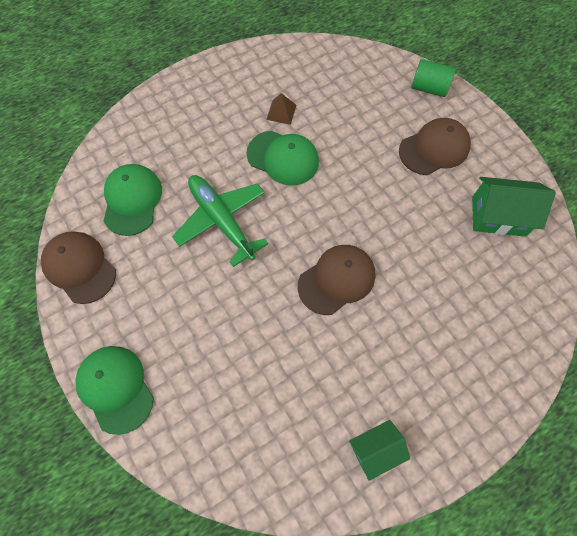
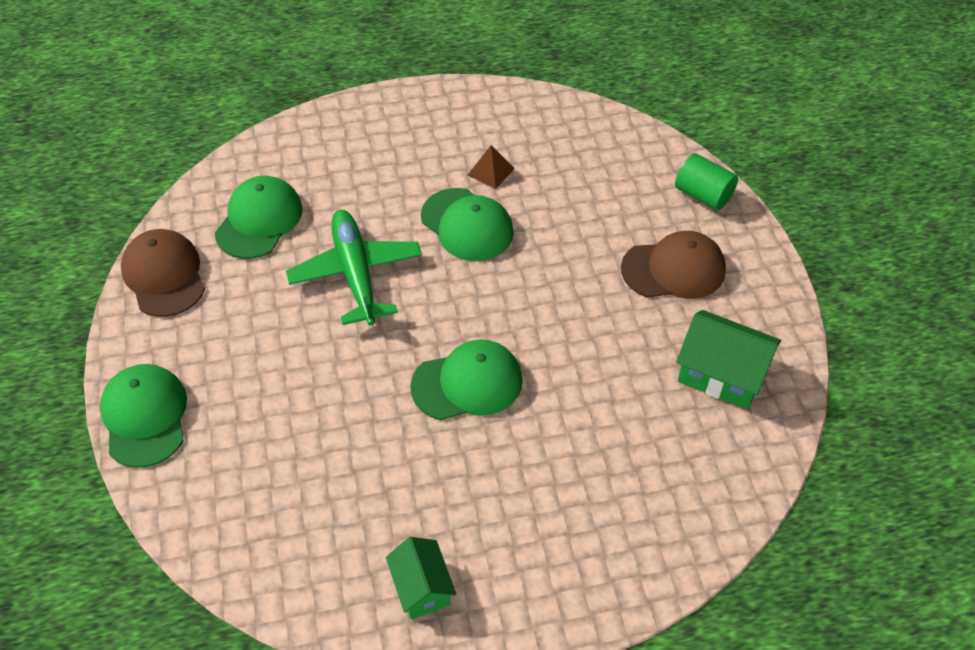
camera: 20 degrees right, 15 degrees down
brown cap [298,245,375,315] -> green cap [410,340,523,420]
green house [349,420,410,481] -> green house turned 75 degrees clockwise [386,537,456,619]

